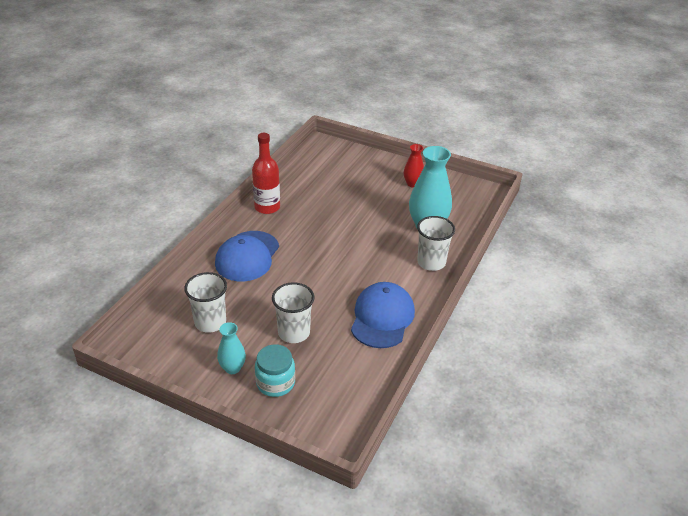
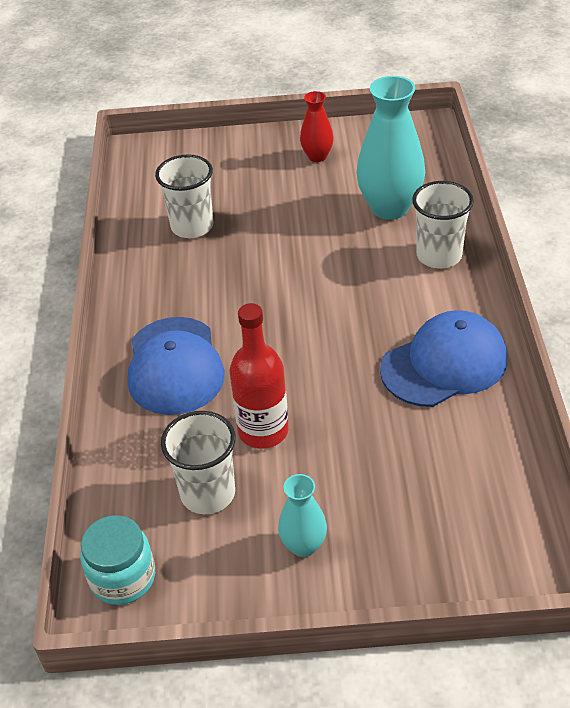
camera: 25 degrees left, 5 degrees up
red bottle [252,133,280,214] -> red bottle moved to [229,303,289,449]
turquoise jar [255,344,295,397] -> turquoise jar moved to [81,515,155,605]
white cup [272,282,314,343] -> white cup moved to [155,154,213,238]
blue cap [351,282,415,348] -> blue cap turned 75 degrees clockwise [380,310,507,407]

